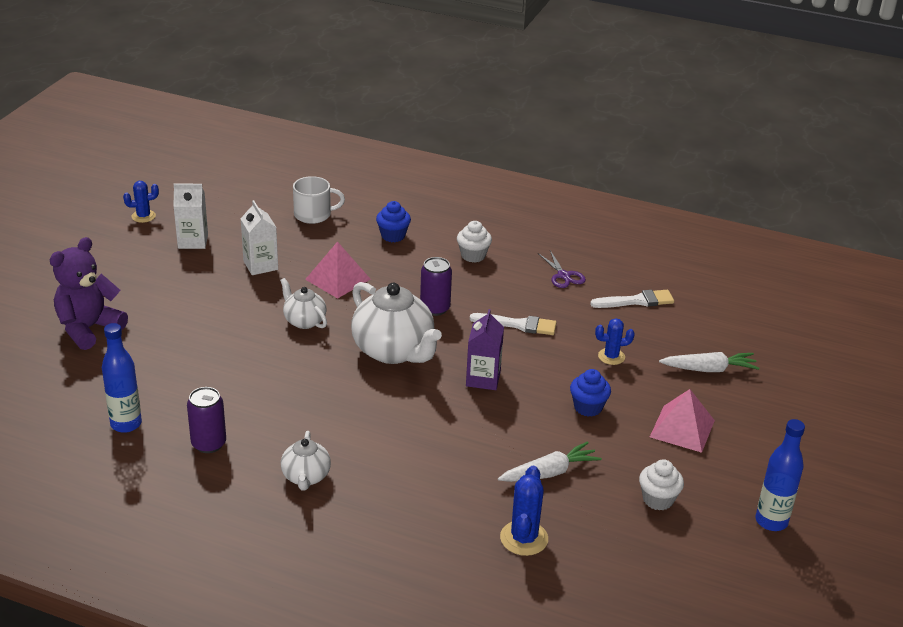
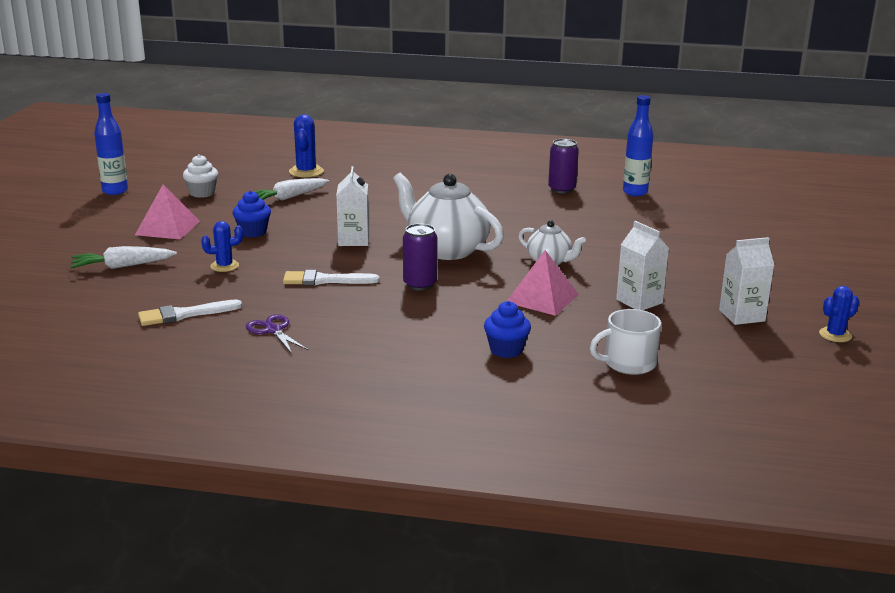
camera: 170 degrees right, 10 degrees down
purple teddy bear [50,237,128,350] -> none
white teapot [281,431,331,490] -> none
white cupcake [457,221,492,263] -> none
purple carton [466,309,504,390] -> white carton [336,166,369,246]

